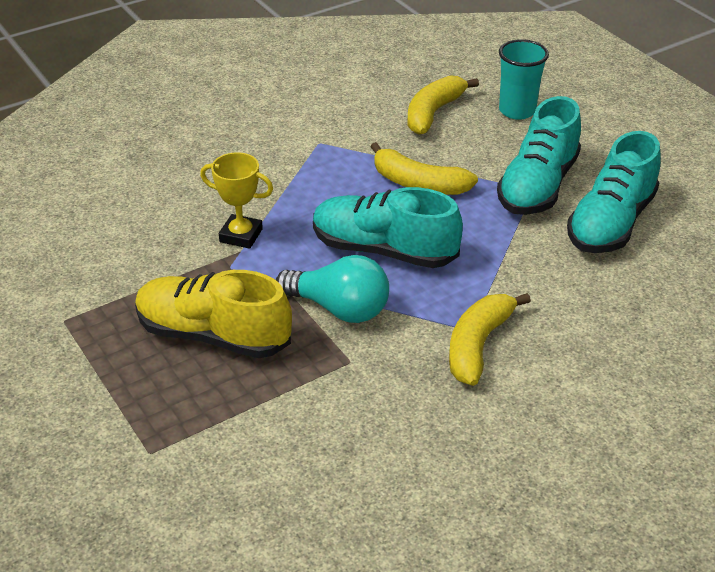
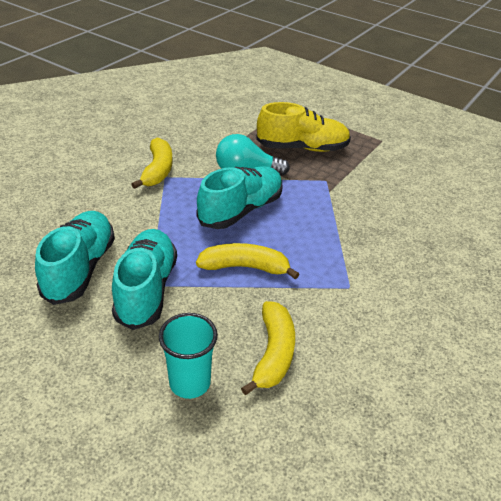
camera: 155 degrees right, 0 degrees up
yellow trophy [200,152,273,249] -> none
turquoise shoe [313,187,463,268] -> turquoise shoe turned 45 degrees counterclockwise [196,166,282,229]

